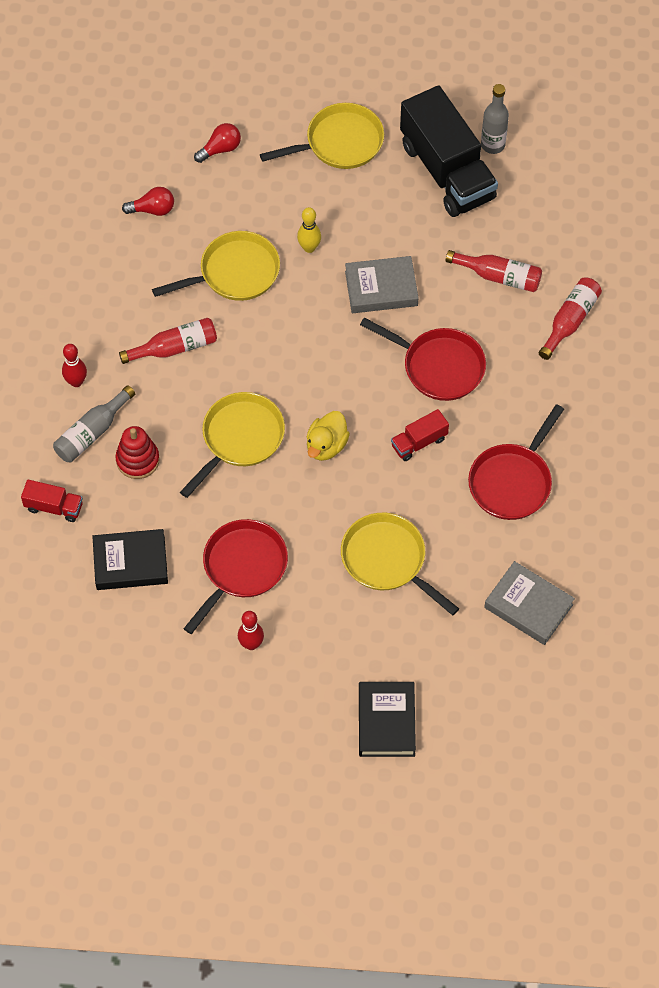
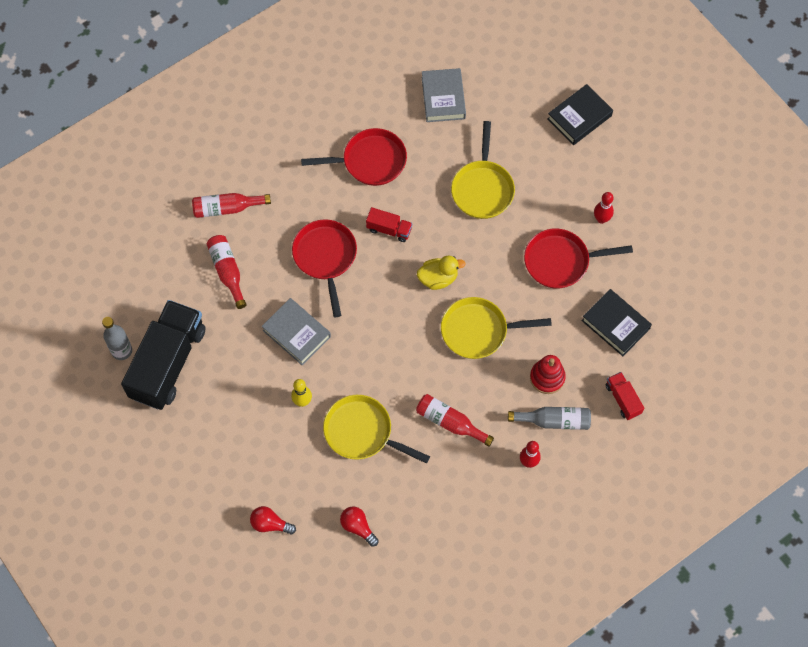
camera: 130 degrees left, 5 degrees up
yellow pan [260,103,384,169] -> none

